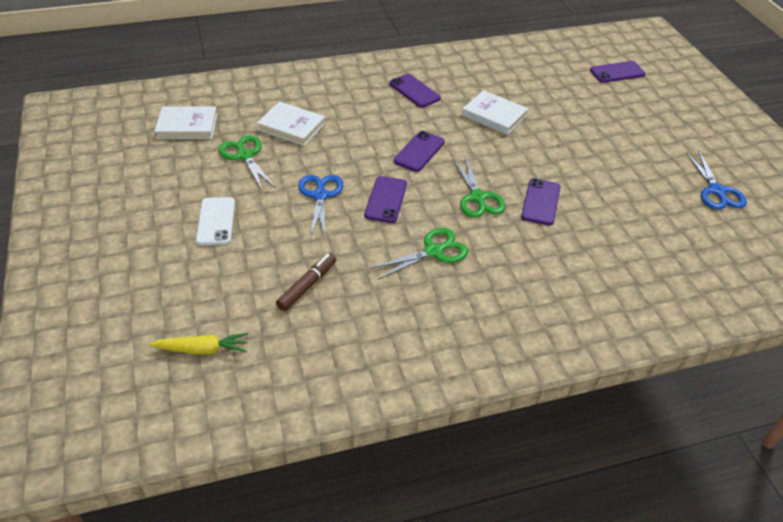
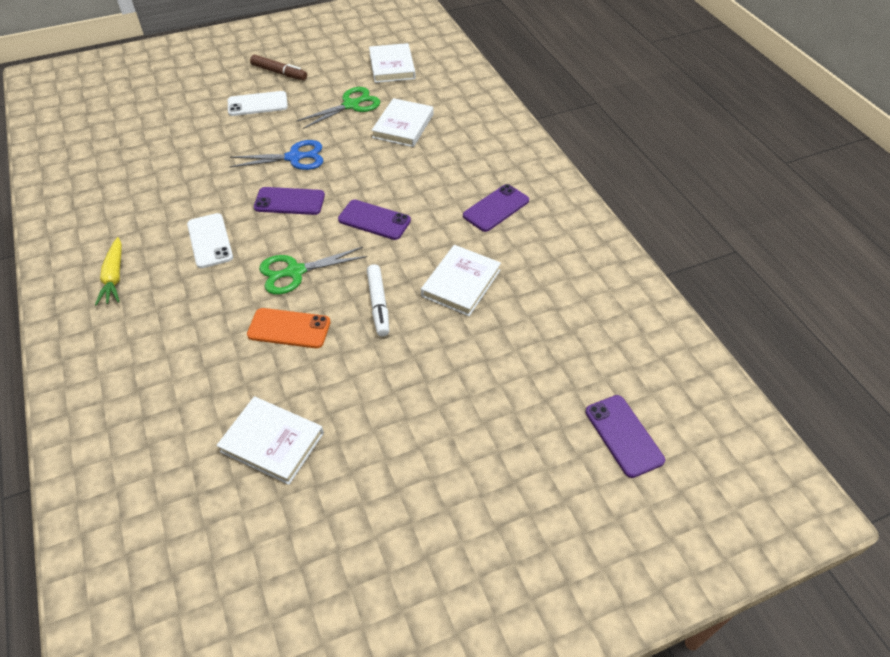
camera: 85 degrees right, 5 degrees up
yellow carrot [149,333,248,355] -> yellow carrot moved to [95,237,122,306]
brown marker [276,253,336,311] -> brown marker moved to [250,55,307,80]
green scissors [370,228,468,280] -> white phone [187,213,233,268]
purple phone [521,178,561,226] -> orange phone [247,308,331,348]
blue scissors [686,151,747,210] -> none
none -> white book [216,397,324,485]
none -> white marker [367,264,389,337]

